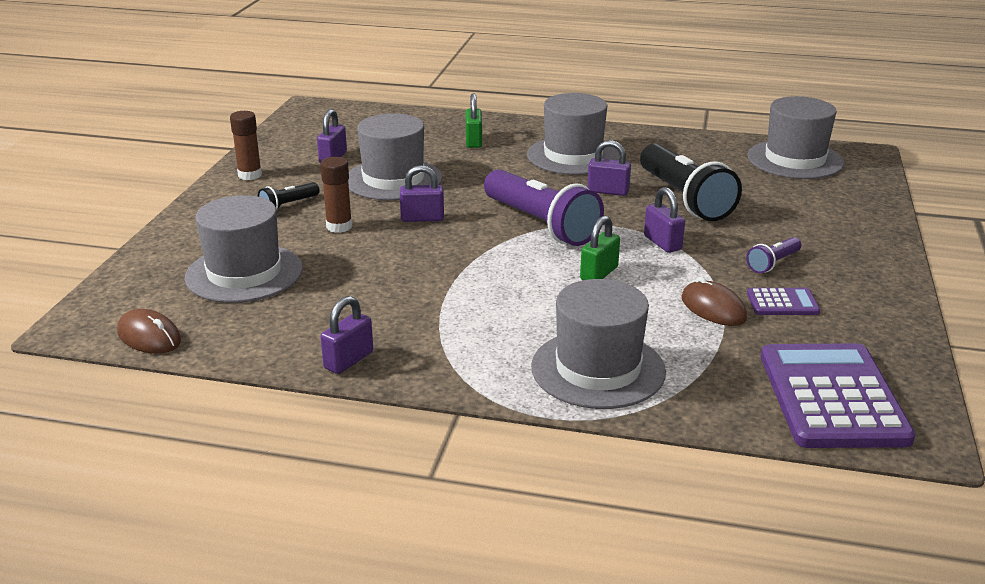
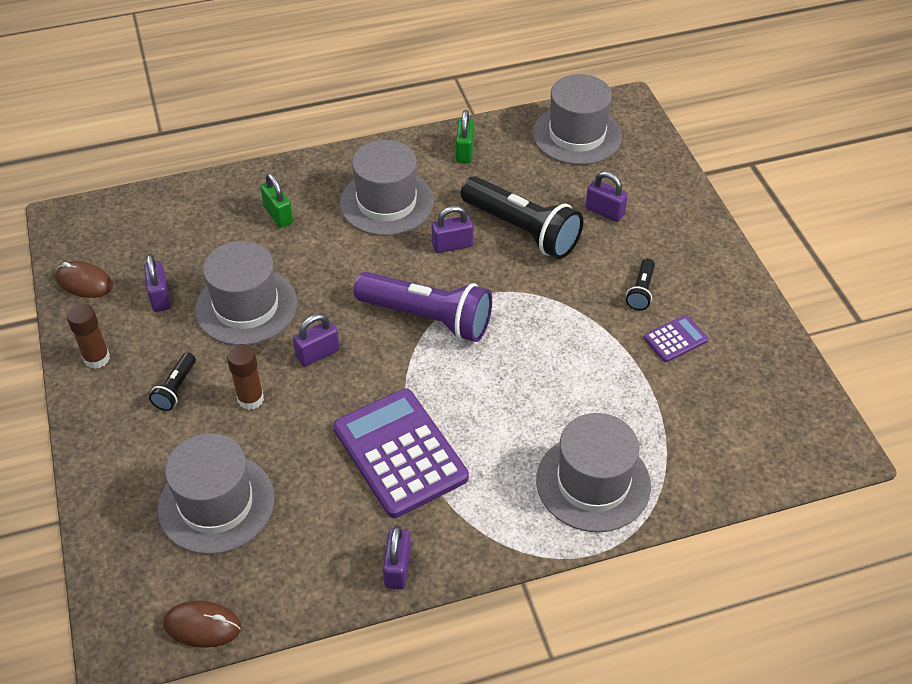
camera: 30 degrees left, 20 degrees up
green padlock [580,216,620,280] -> green padlock moved to [456,110,474,163]
purple padlock [644,187,685,253] -> purple padlock moved to [586,171,628,222]
brown mouse [681,277,747,326] -> brown mouse moved to [56,261,113,298]
purple flashlight [746,237,801,273] -> black flashlight [626,258,655,310]
purple calculator [761,343,916,448] -> purple calculator moved to [333,388,469,518]

